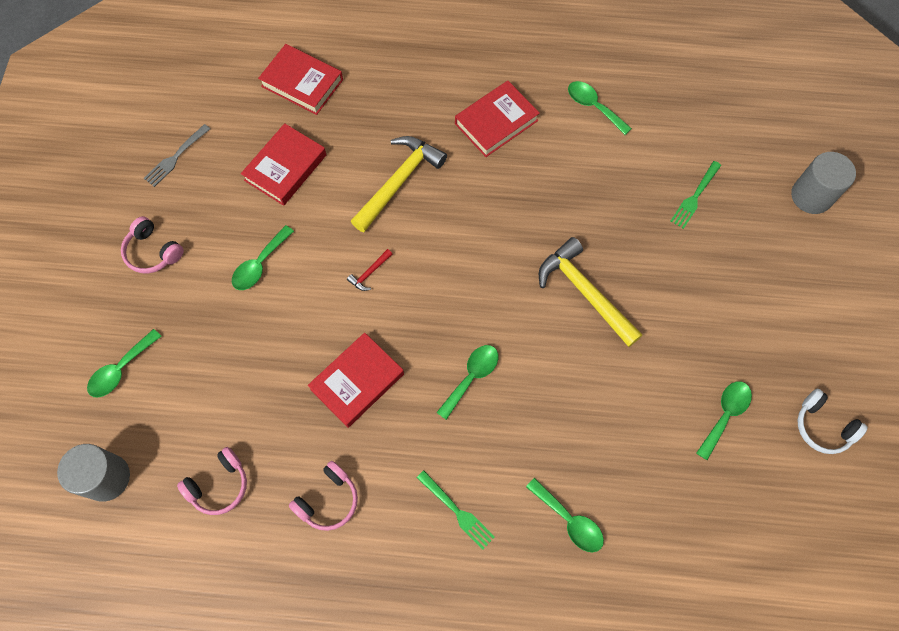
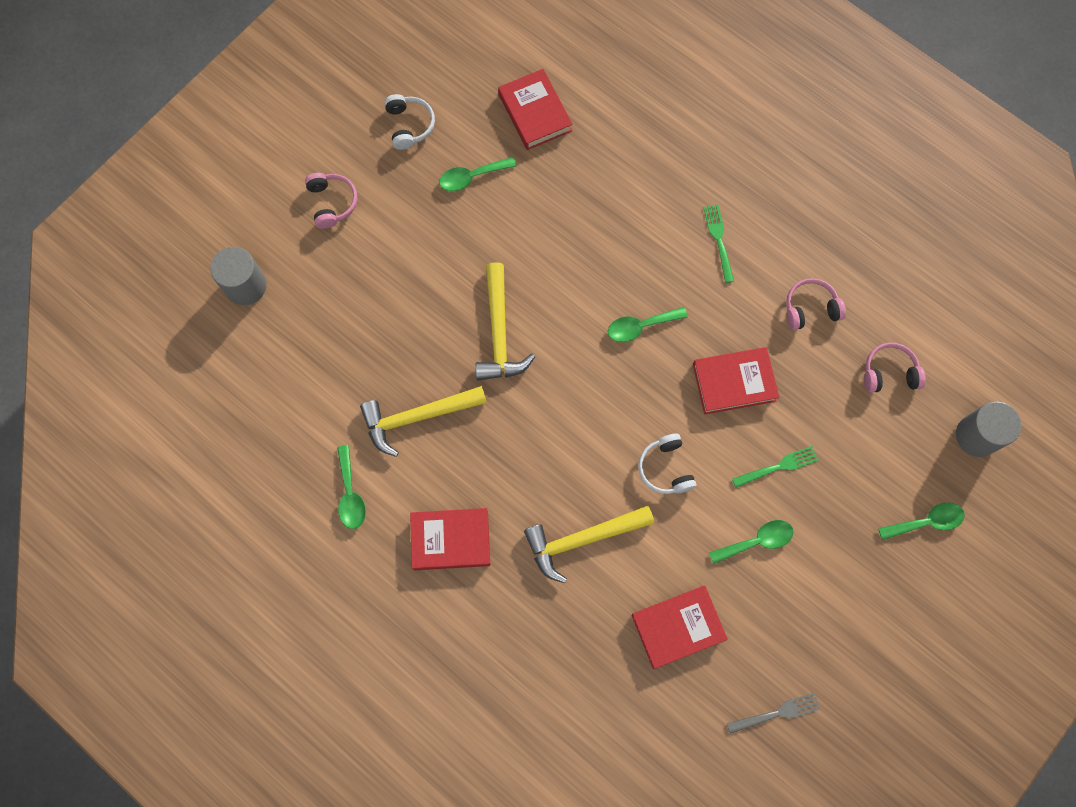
camera: 145 degrees left, 5 degrees up
pink headphones [121,216,184,274] -> pink headphones moved to [305,173,358,229]
red book [258,44,343,115] -> red book moved to [498,69,573,150]
red hammer [347,249,392,291] -> white headphones [638,434,696,494]
green spoon [526,478,604,552] -> none
green fork [671,161,721,229] -> green fork moved to [732,446,818,488]
none -> yellow hammer [360,386,487,457]

